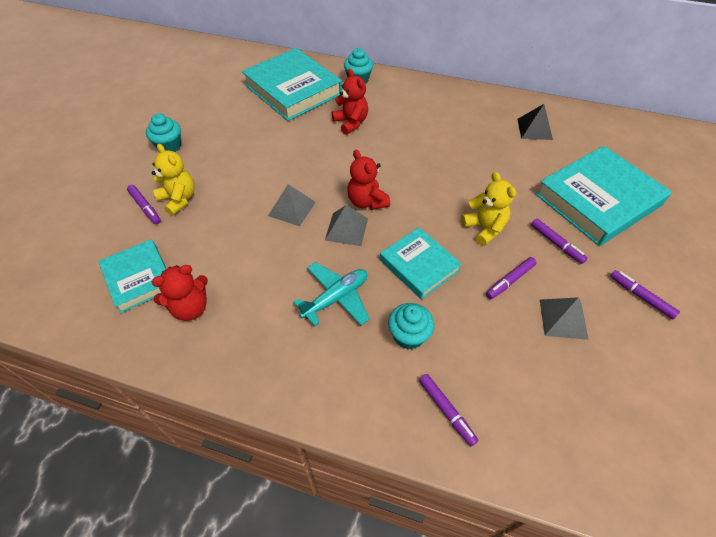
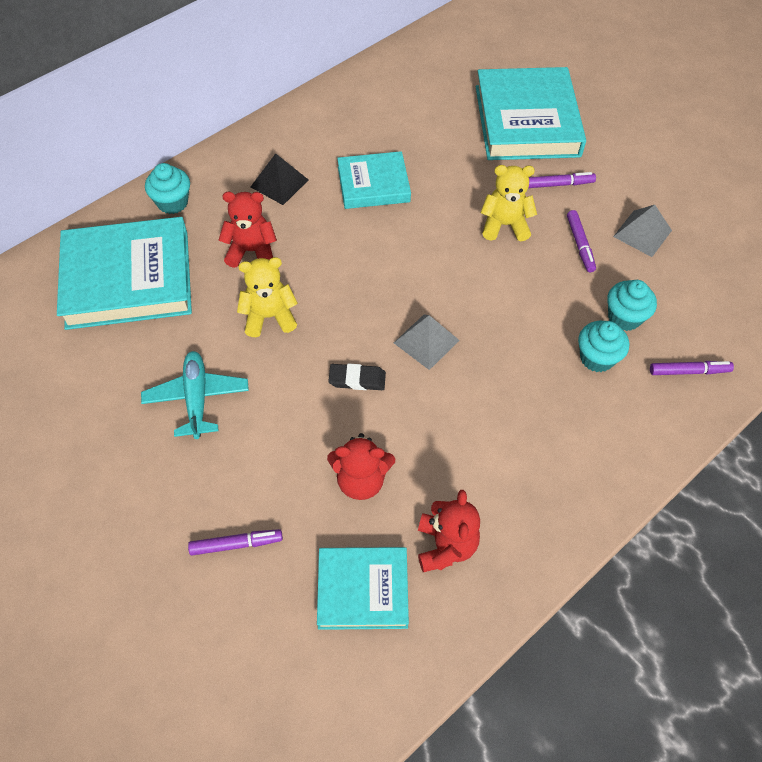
camera: 60 degrees left, 5 degrees up
turquoise cupcake [146,114,181,152] -> turquoise cupcake moved to [607,280,657,331]
yellow teddy bear [152,144,195,216] -> yellow teddy bear moved to [237,257,298,337]
grey pyramid [268,184,316,226] -> black eraser [328,364,386,390]
turquoise plane [293,262,370,326] -> turquoise plane moved to [141,351,249,439]
red teddy bear [347,150,390,210] -> red teddy bear moved to [327,433,395,500]
turquoise book [380,227,462,299] -> turquoise book moved to [337,151,411,209]
black pyramid [517,104,553,140] -> black pyramid moved to [251,153,308,205]
purple marker [610,270,680,319] -> none

